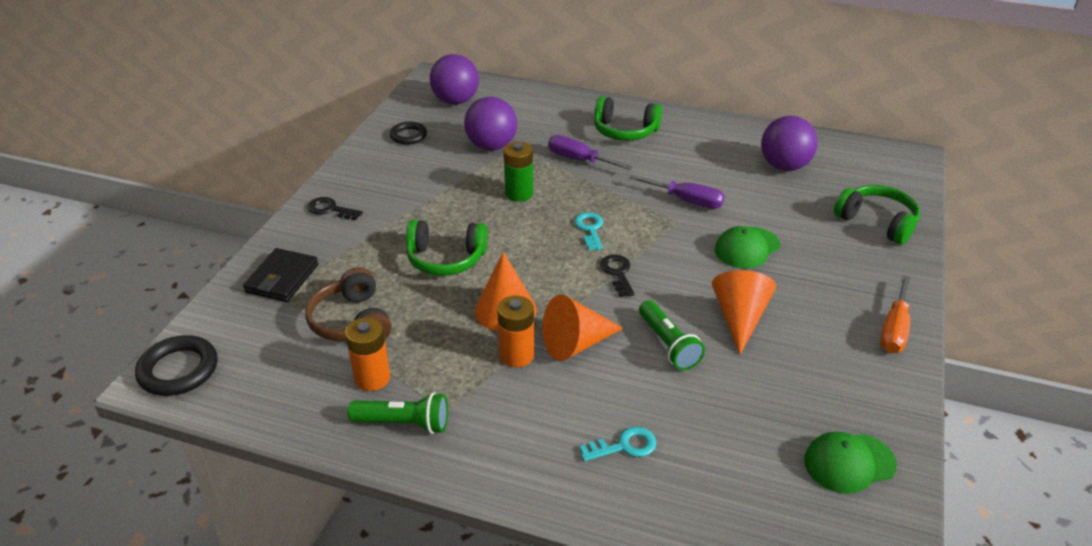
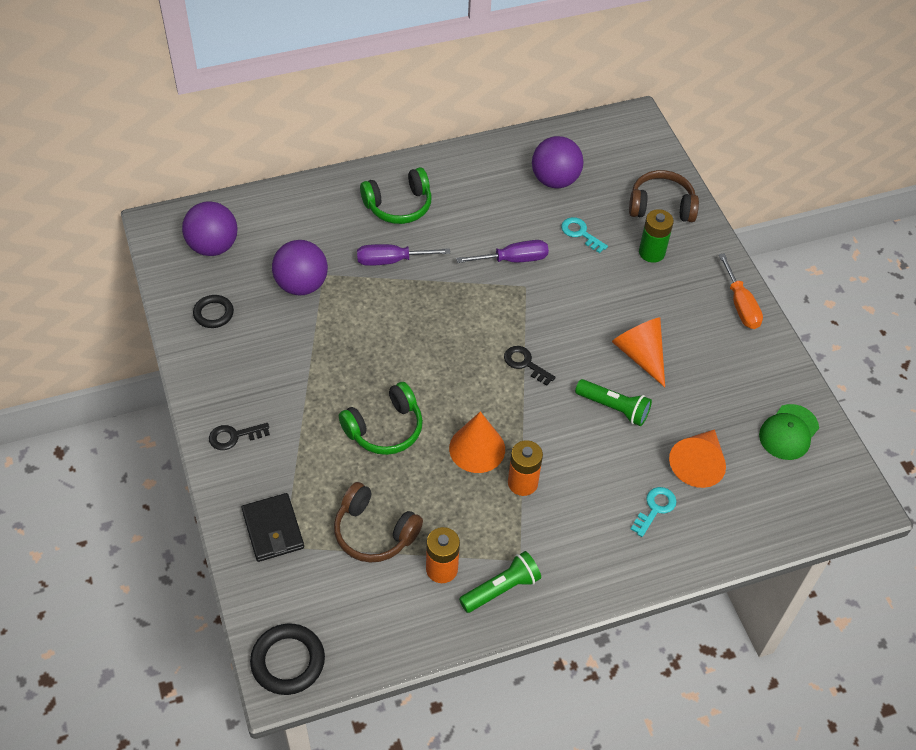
camera: 40 degrees left, 15 degrees up
green battery [504,142,533,202] -> green battery moved to [639,209,674,263]
orange cone [542,295,623,361] -> orange cone moved to [669,429,726,488]
turquoise key [574,212,603,250] -> turquoise key moved to [561,217,608,253]
green cap [715,226,780,269] -> none
green headphones [834,185,920,245] -> brown headphones [629,170,699,222]

